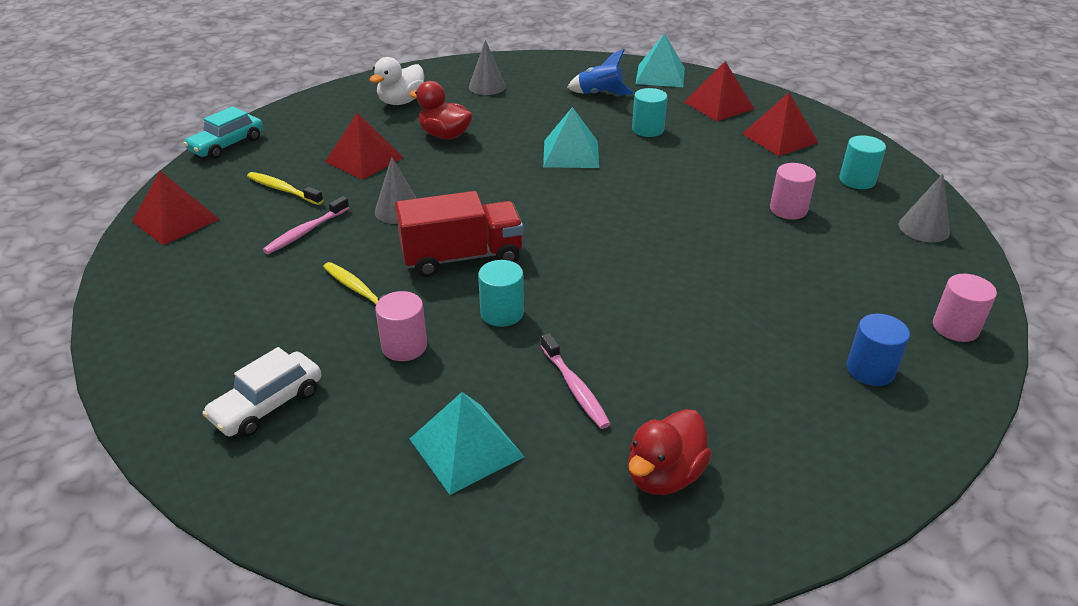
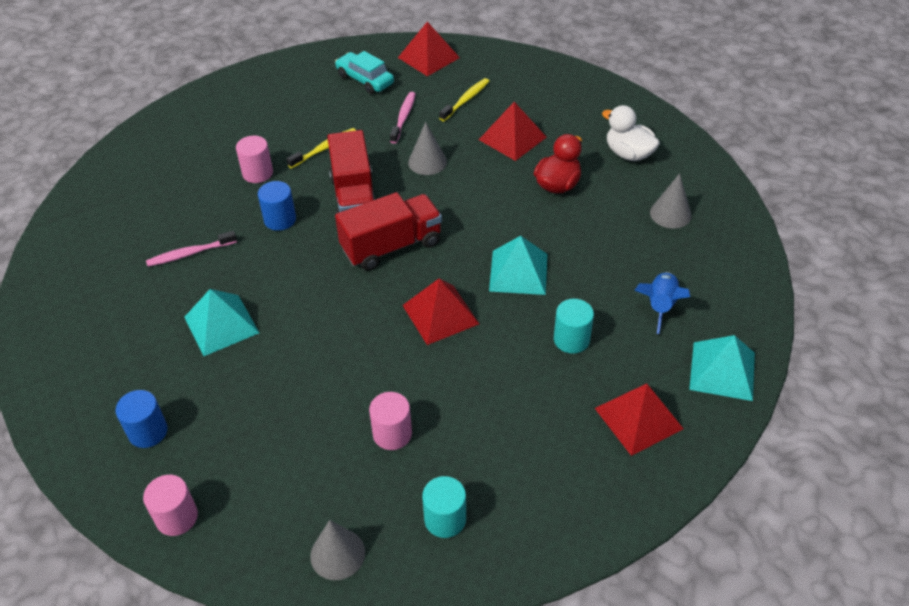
camera: 95 degrees right, 10 degrees up
turquoise car [183,106,263,159] -> turquoise car moved to [335,51,394,94]
white car [202,347,321,437] -> none
pink toothbrush [263,196,349,254] -> pink toothbrush turned 60 degrees clockwise [390,92,416,144]
turquoise pyramid [410,392,524,495] -> turquoise pyramid moved to [184,289,259,356]
turquoise cylinder [478,260,524,327] -> blue cylinder [258,181,296,231]
red duck [628,409,711,495] -> none
red pyramid [742,93,819,156] -> red pyramid moved to [402,278,479,345]
none -> red truck [335,192,442,271]

